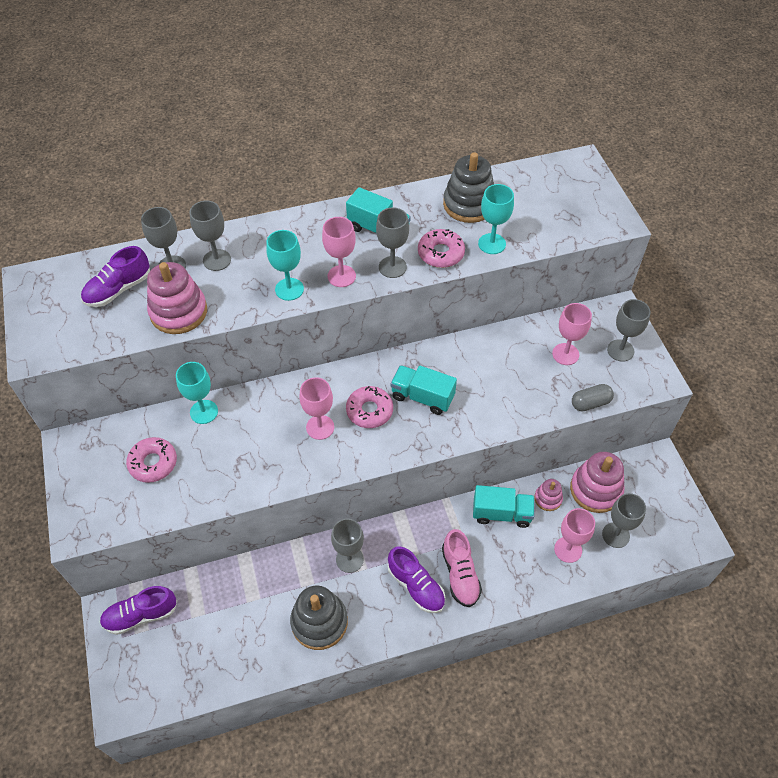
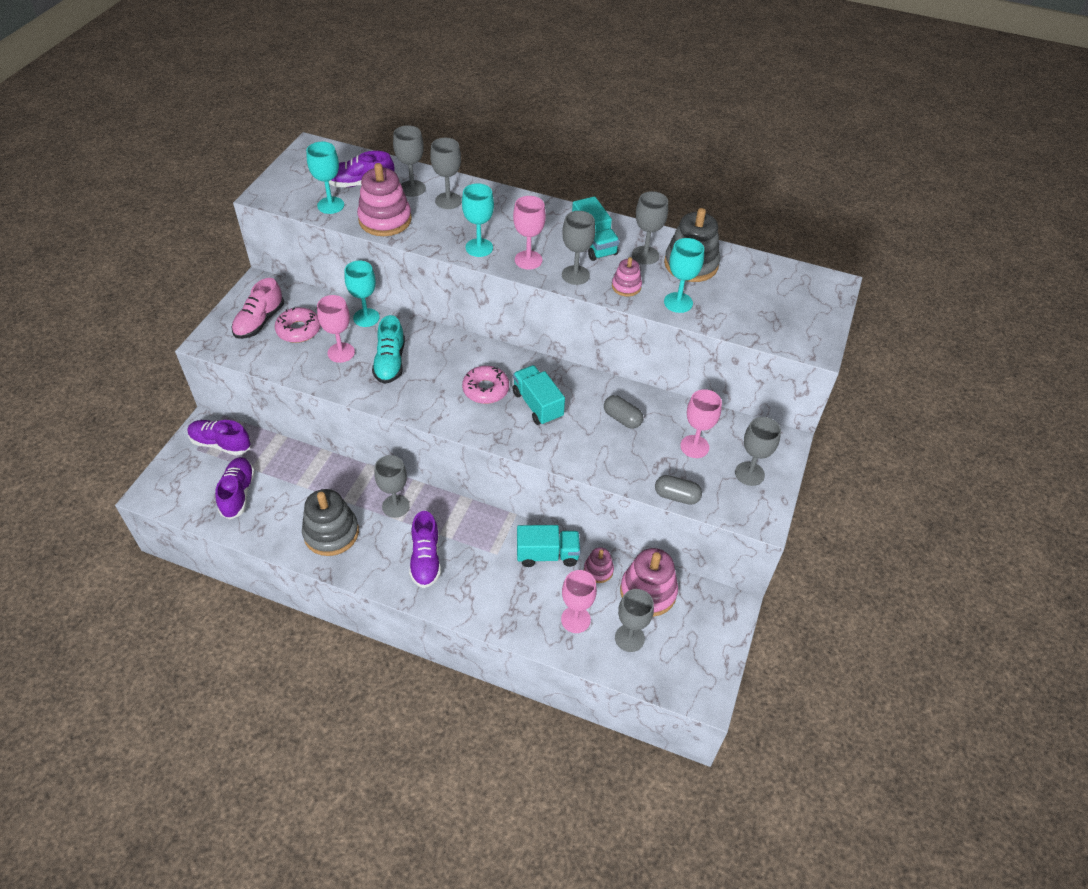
camera: 35 degrees right, 5 degrees down
pink goblet [299,377,334,440] -> pink goblet moved to [317,295,355,363]
pink donut [418,229,465,268] -> pink stacking toy [612,257,642,297]
pink shoe [442,529,482,607] -> pink shoe moved to [232,278,284,339]
turquoise truck [473,485,535,528] -> turquoise truck turned 45 degrees counterclockwise [517,525,580,567]
none -> purple shoe [215,457,255,519]
none -> turquoise goblet [306,142,344,214]
none -> turquoise shoe [372,315,405,384]
none -> grey capsule [604,395,643,429]
none -> grey goblet [632,191,668,265]

